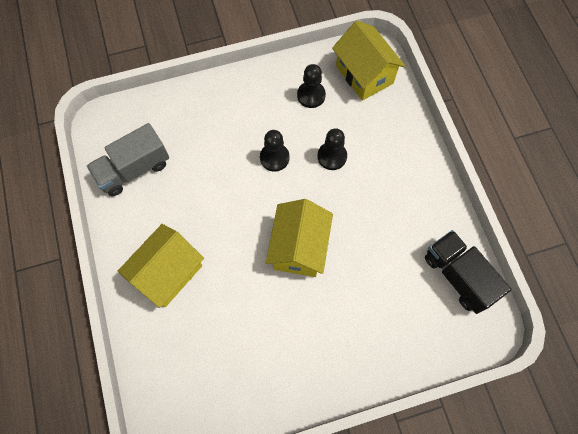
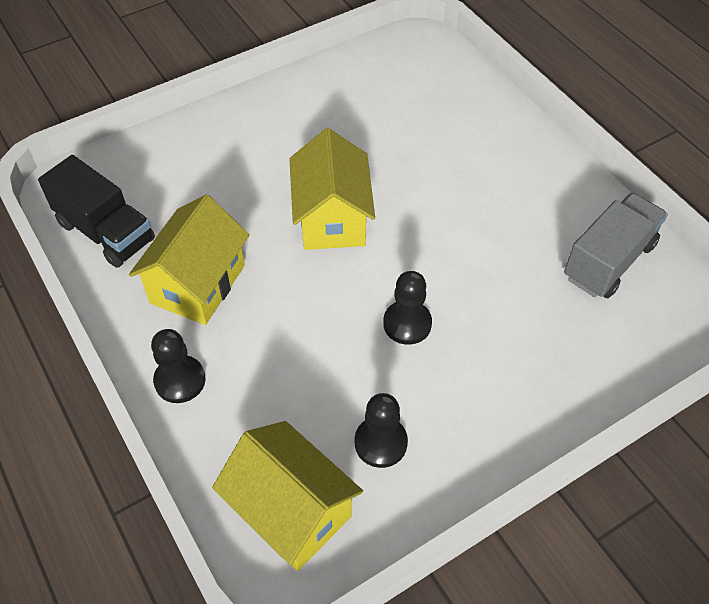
camera: 165 degrees right, 15 degrees down
yellow house [118,224,204,308] -> yellow house moved to [129,195,250,325]
black pawn [317,128,347,170] -> black pawn moved to [151,329,206,403]

